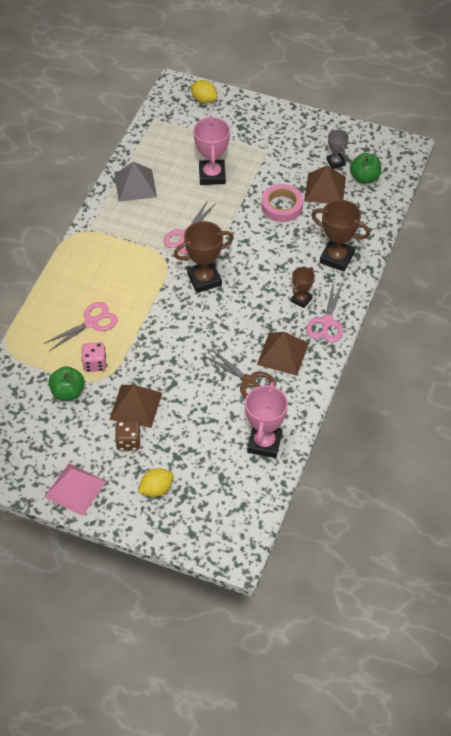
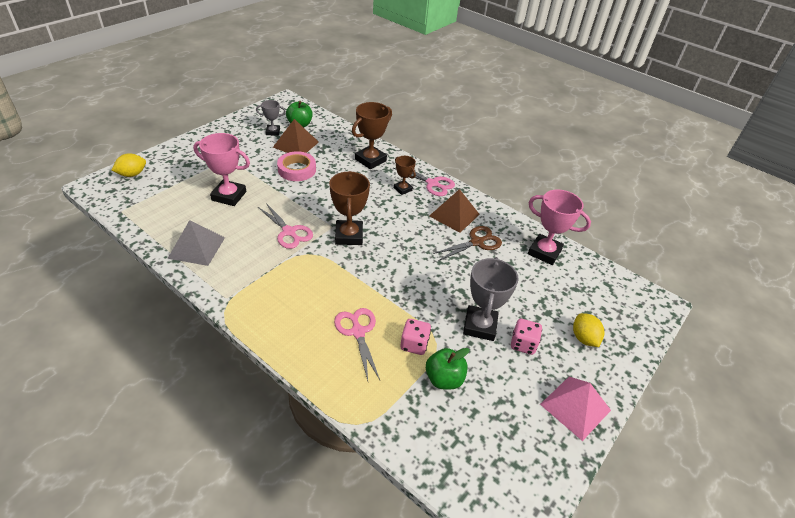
camera: 75 degrees left, 10 degrees down
brown pyramid [109,385,162,428] -> grey trophy [463,257,519,341]
brown dice [115,421,140,451] -> pink dice [511,319,542,355]

